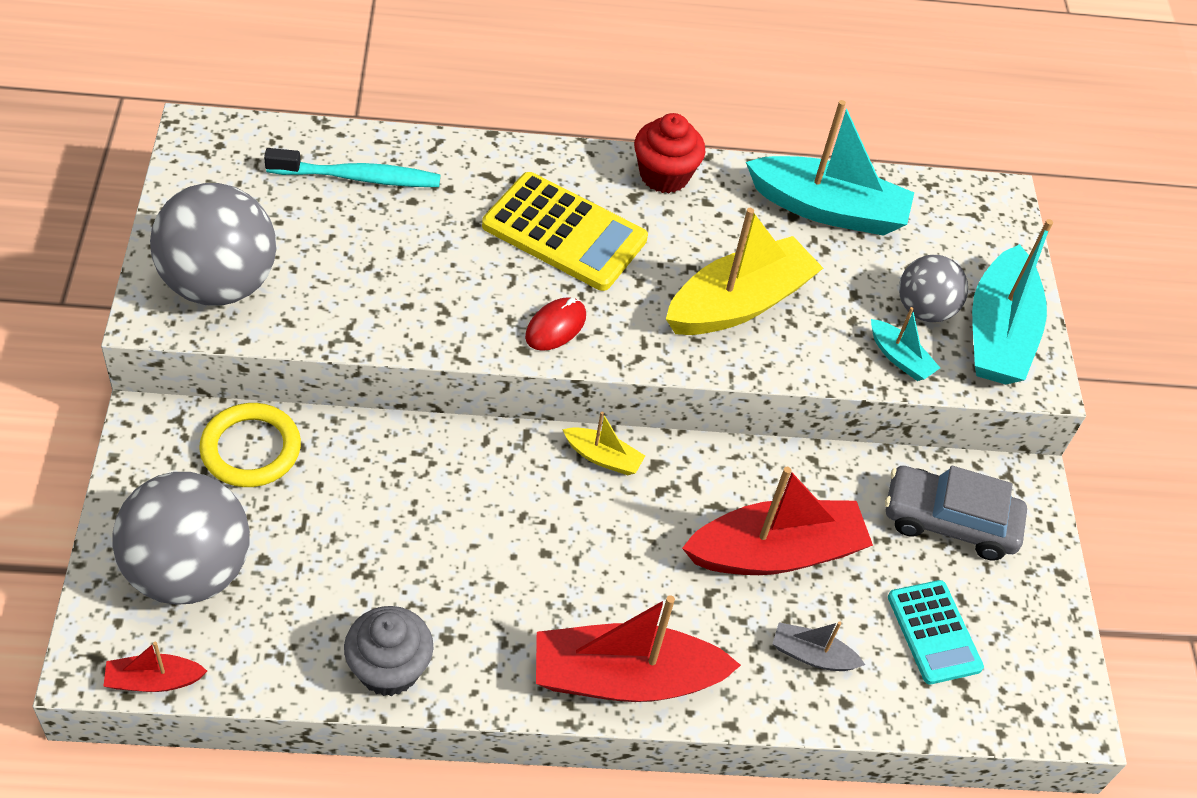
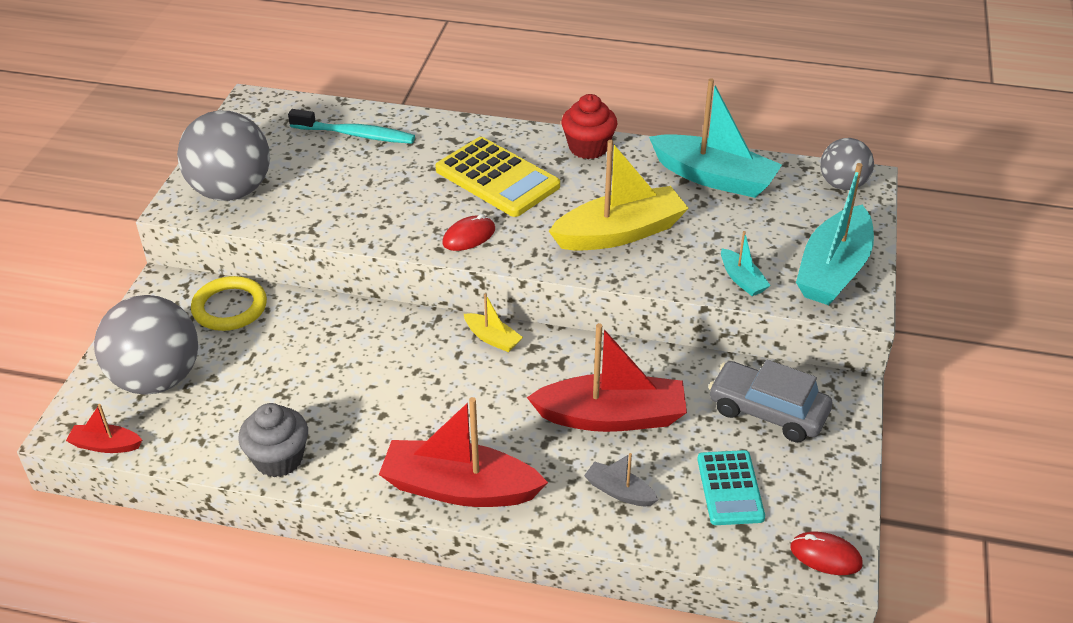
camera: 20 degrees right, 10 degrees down
grey ball [899,255,968,322] -> grey ball moved to [820,138,874,190]
none -> red mouse [790,531,863,575]

